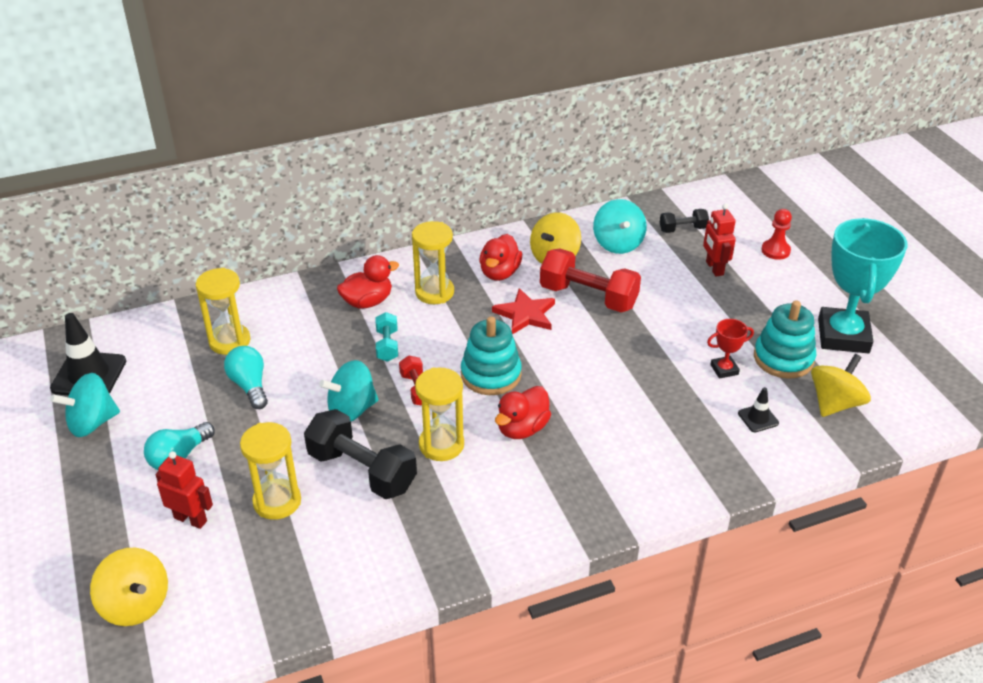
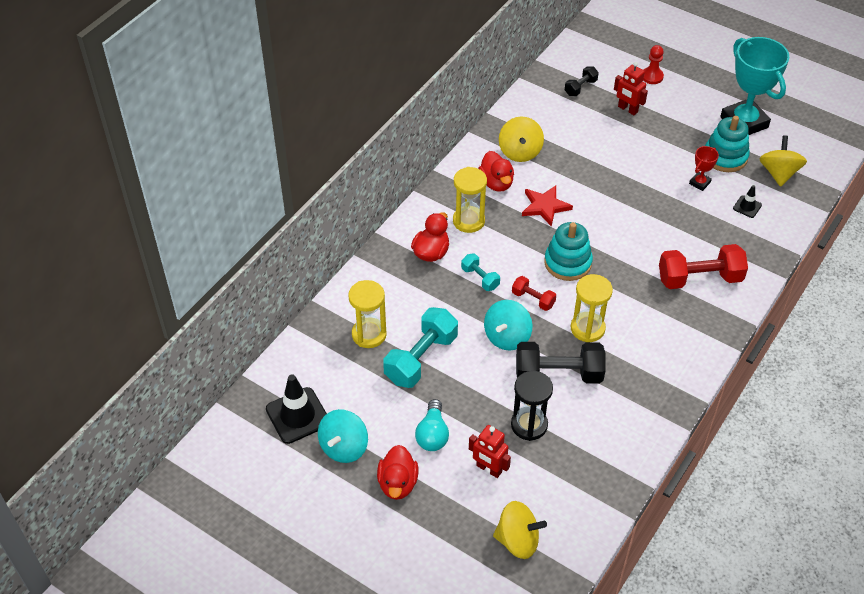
camera: 35 degrees left, 10 degrees up
red robot [155,451,213,529] -> red robot turned 135 degrees counterclockwise [469,425,511,478]
turquoise light bulb [224,346,268,409] -> turquoise dumbbell [383,307,458,388]
yellow hourglass [240,422,301,520] -> black hourglass [511,371,553,441]
red duck [495,386,551,439] -> red duck moved to [377,445,418,500]
red dumbbell [540,248,641,312] -> red dumbbell moved to [659,244,748,289]
turquoise spinning top [593,199,647,254] -> none

